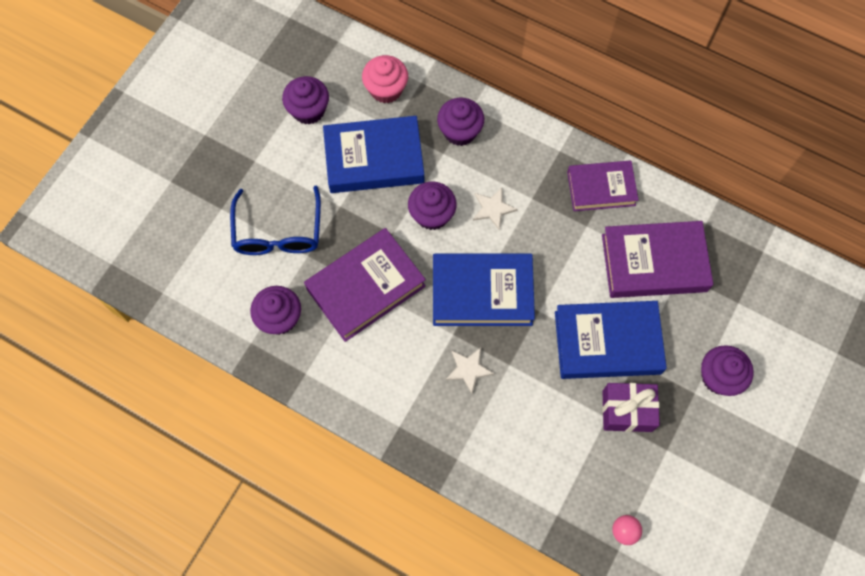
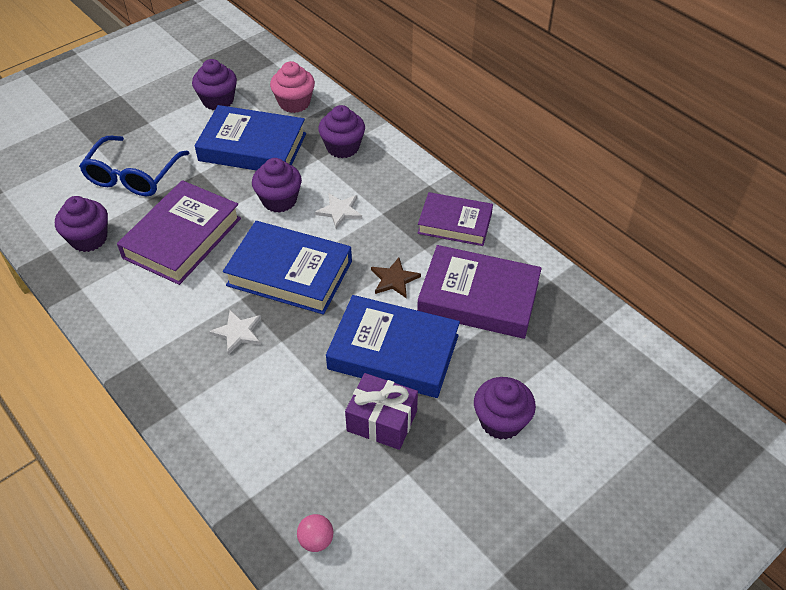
camera: 20 degrees right, 20 degrees down
purple book [304,228,426,342] -> purple book turned 45 degrees counterclockwise [117,180,241,285]
none -> brown star [371,258,421,298]

